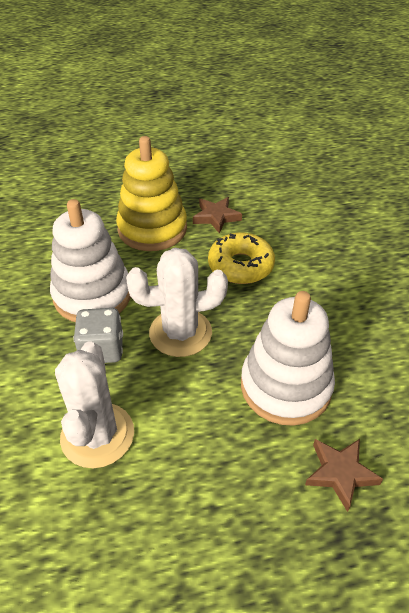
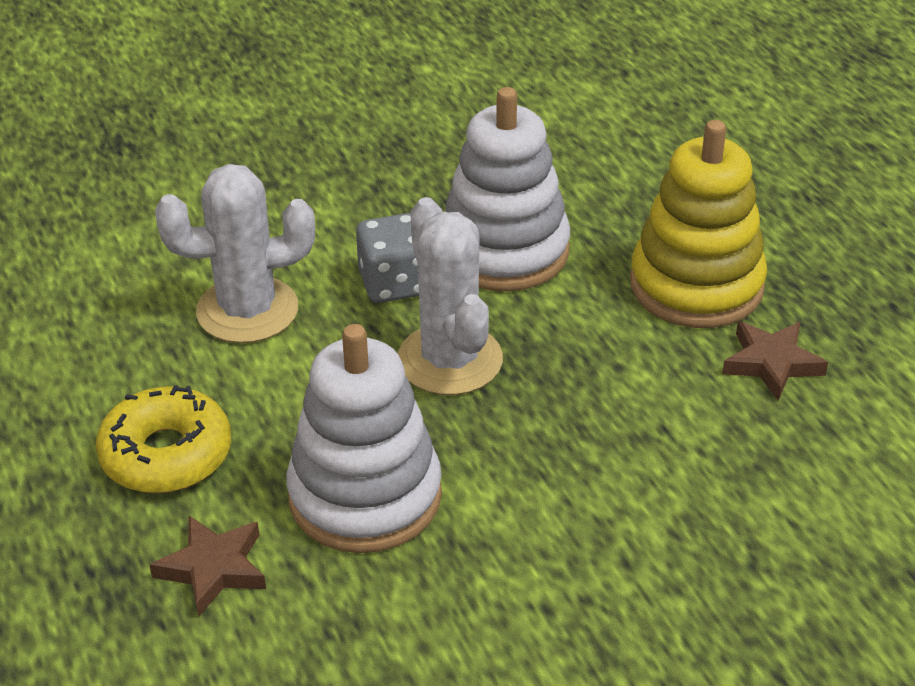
camera: 80 degrees right, 5 degrees down
yellow donut [208,232,275,284] -> yellow donut moved to [96,385,231,493]

